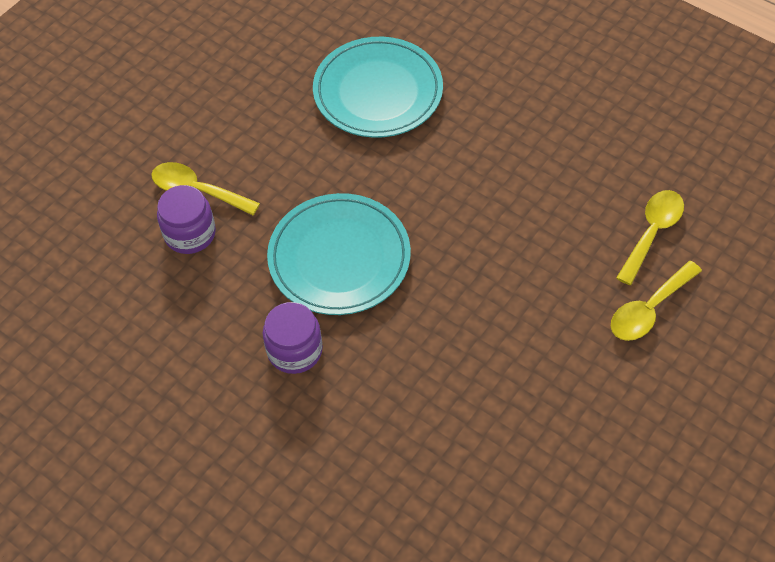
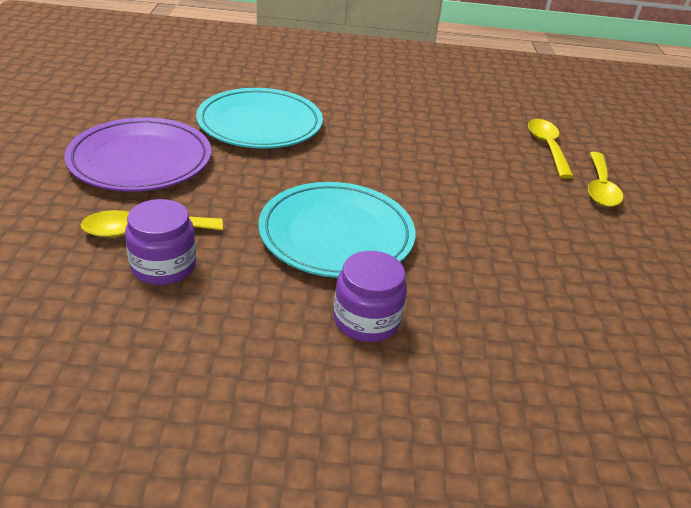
camera: 40 degrees left, 20 degrees down
none -> purple plate [64,117,211,192]

